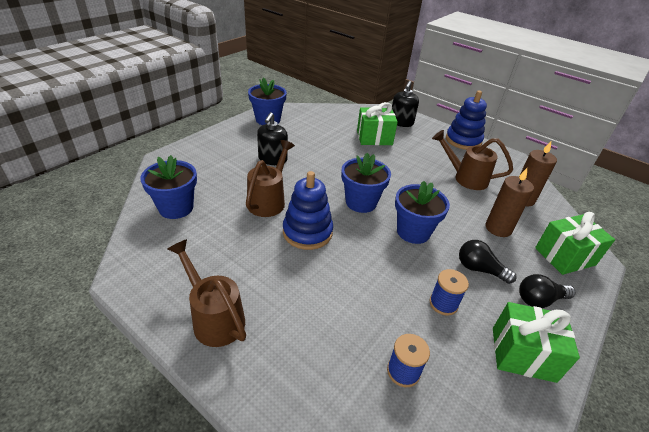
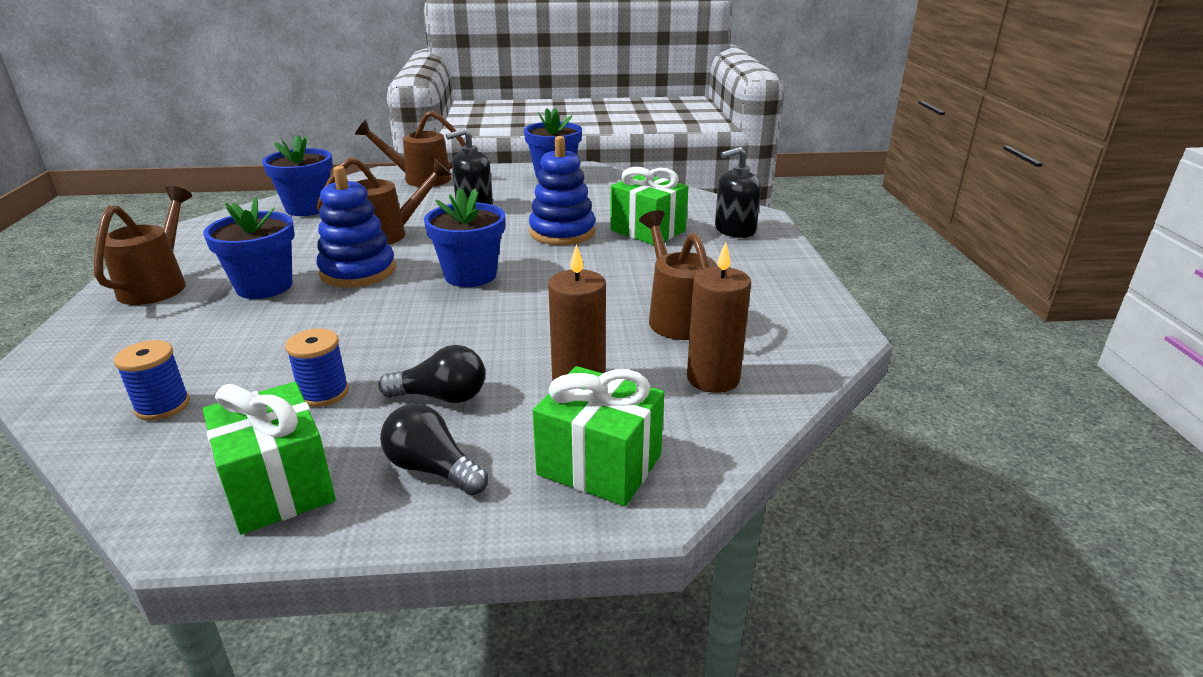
camera: 50 degrees right, 10 degrees down
blue flower pot [395,181,450,244] -> blue flower pot moved to [203,197,295,299]
blue stacking toy [446,91,487,150] -> blue stacking toy moved to [529,136,596,245]
black light bulb [459,240,517,284] -> black light bulb turned 105 degrees clockwise [378,345,485,403]
none -> brown watering can [355,110,466,187]

